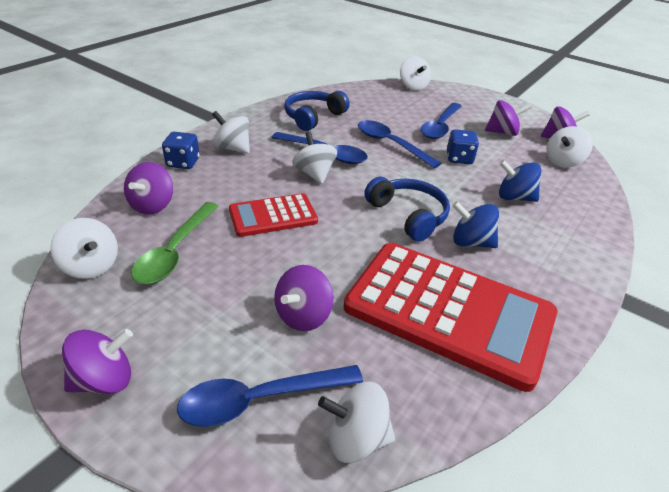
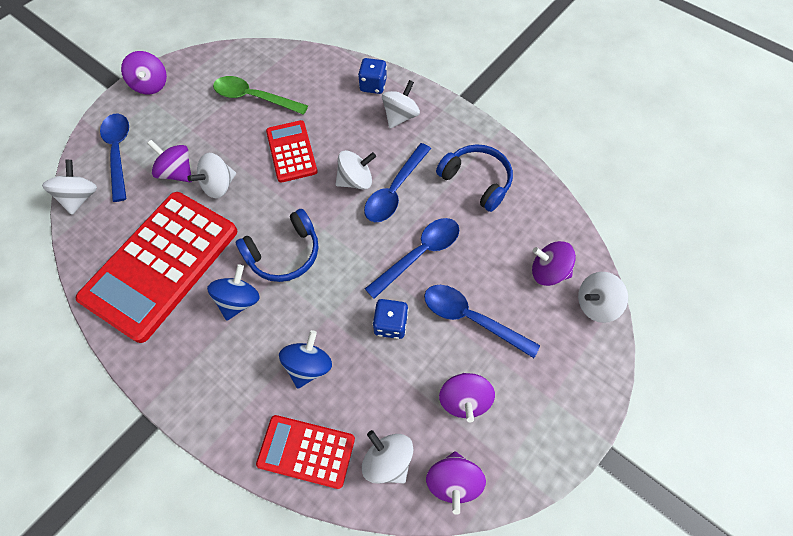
camera: 95 degrees right, 25 degrees up
white spinning top [50,218,118,279] -> white spinning top moved to [187,153,236,199]
purple spinning top [124,162,173,215] -> purple spinning top moved to [532,241,576,286]
none -> red calculator [256,415,355,489]

